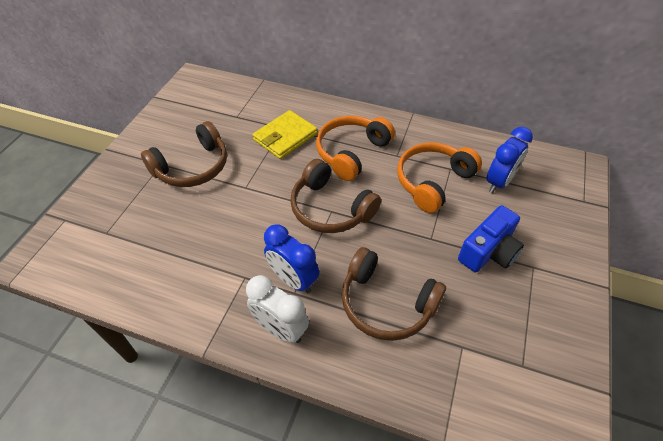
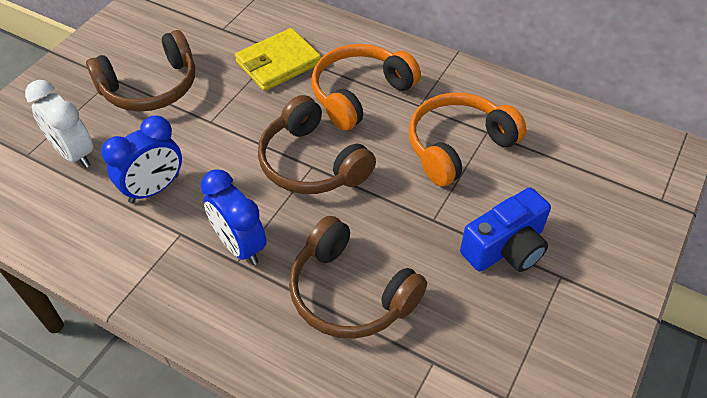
camera: 10 degrees right, 0 degrees up
white clock [246,275,309,343] -> white clock moved to [25,80,93,168]
blue clock [486,127,533,193] -> blue clock moved to [101,116,182,204]

